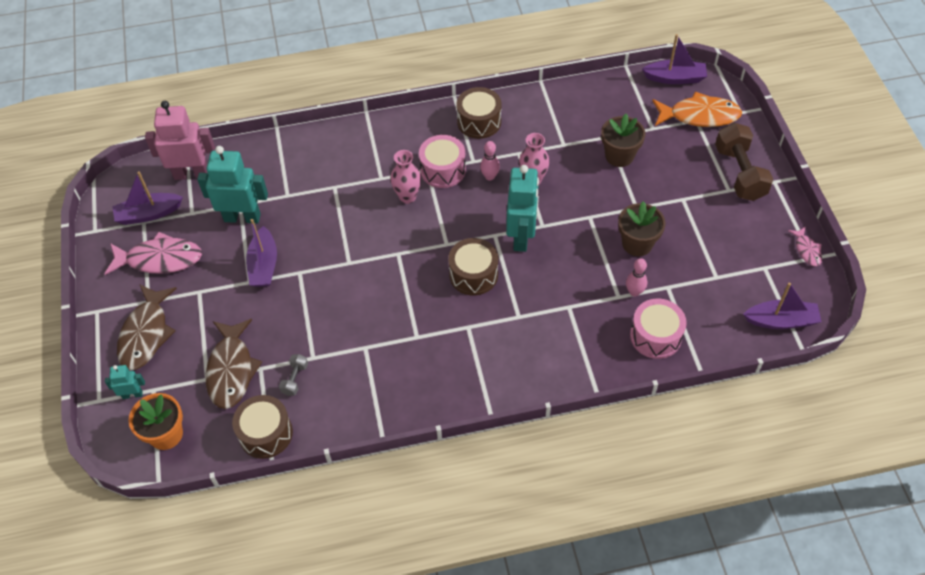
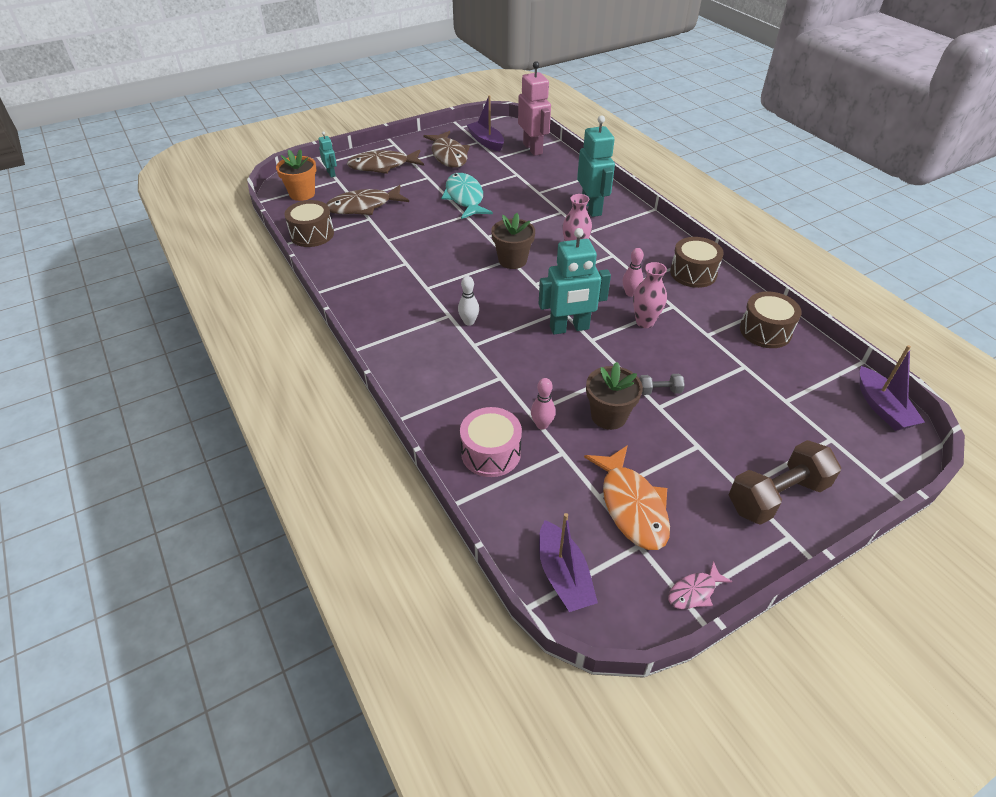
camera: 70 degrees right, 10 degrees down
pink fish [104,232,202,275] -> brown fish [423,131,470,168]
turquoise robot [197,146,268,223] -> turquoise robot moved to [577,115,615,217]
purple boat [246,219,277,287] -> turquoise fish [441,173,493,219]
grey dumbbell [279,354,308,396] -> grey dumbbell moved to [639,374,685,395]
pink drum [419,135,466,188] -> none
brown drum [448,238,498,295] -> brown drum moved to [740,291,802,348]
brown flower pot [601,114,645,167] -> brown flower pot moved to [491,213,535,269]
orange fish [652,91,742,127] -> orange fish moved to [584,445,670,550]
none -> white bowling pin [458,276,479,326]

